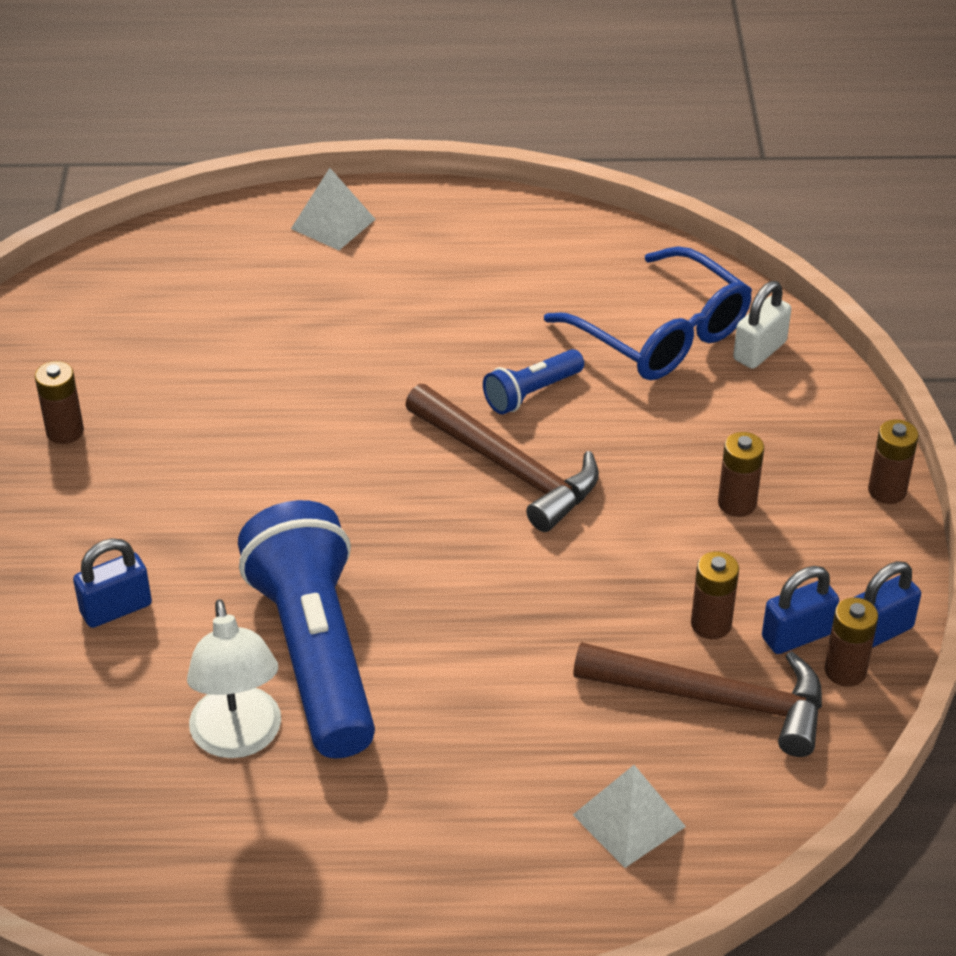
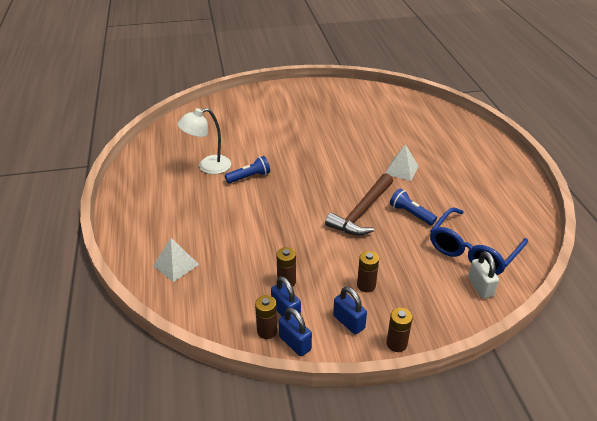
camera: 80 degrees right, 5 degrees down
brown battery [35,361,84,444] -> none
blue padlock [73,538,152,628] -> blue padlock moved to [333,286,367,335]
blue flashlight [238,500,375,758] -> blue flashlight [225,156,270,183], size x0.46
white pyramid [291,168,375,250] -> white pyramid moved to [385,144,419,181]
brown hammer [573,642,822,757] -> none
white padlock [733,281,791,369] -> white padlock turned 45 degrees clockwise [468,251,499,299]

